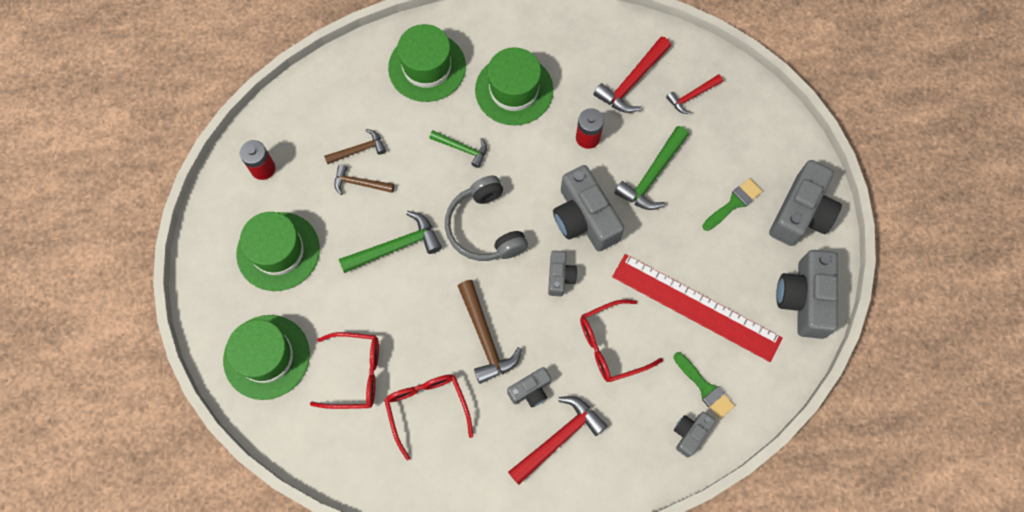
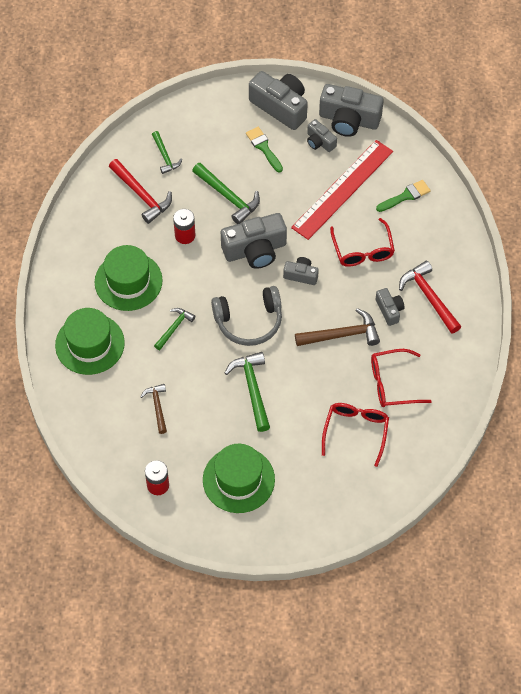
camera: 80 degrees left, 10 degrees down
green hat [223,315,310,400] -> none
brown hammer [334,165,394,195] -> none
red hammer [666,74,723,114] -> green hammer [152,131,182,174]
grey camera [674,412,715,457] -> grey camera moved to [307,119,337,152]

